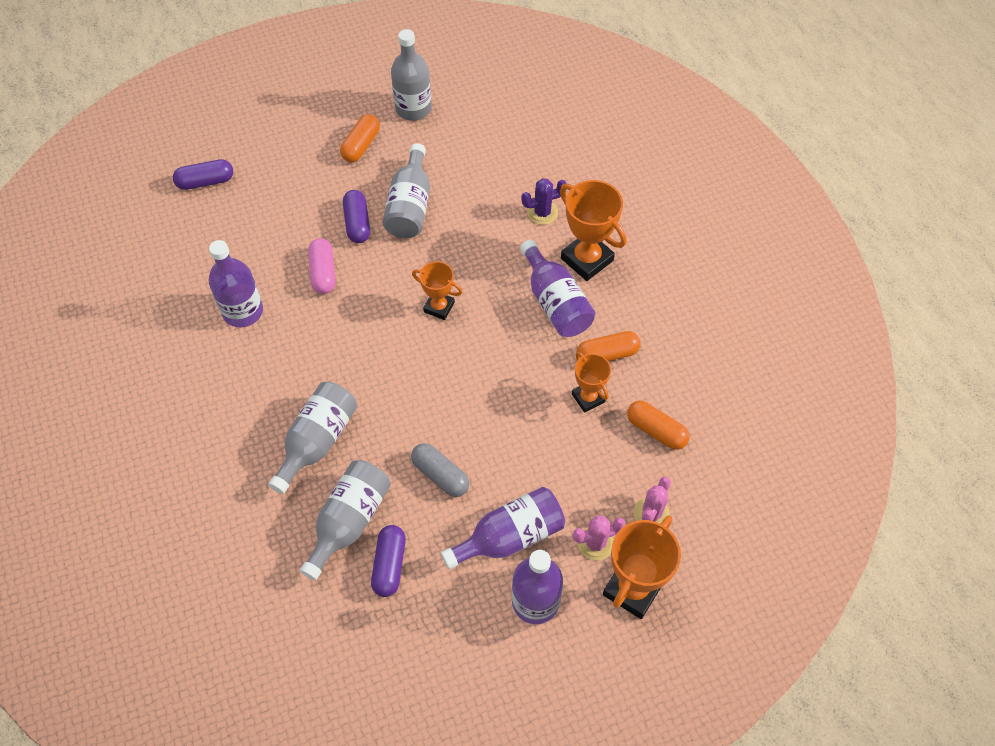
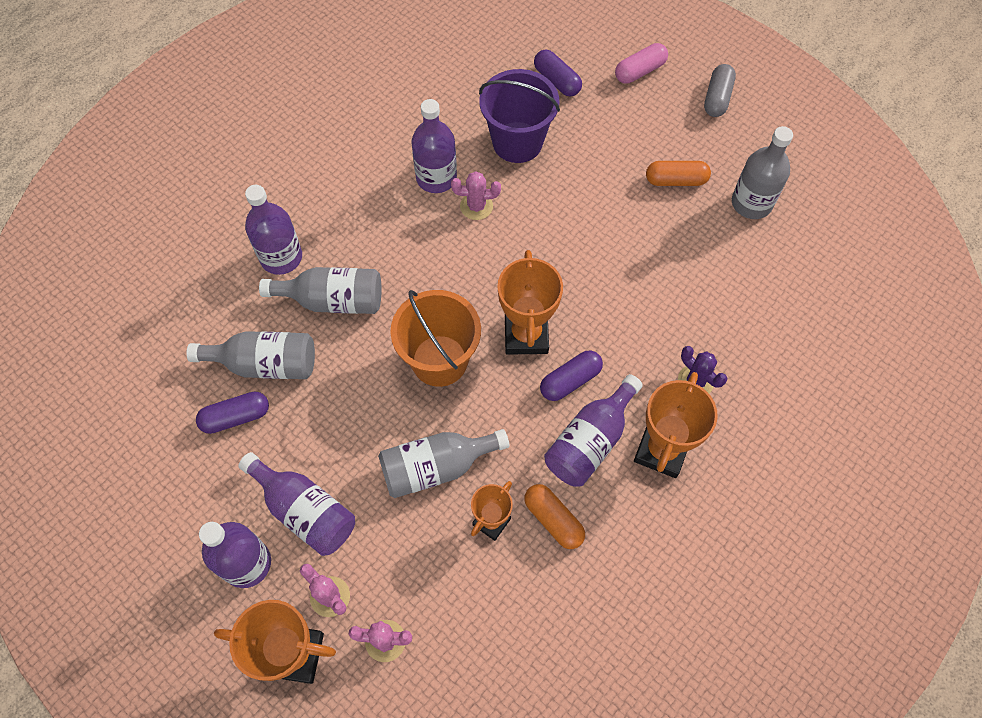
camera: 65 degrees right, 5 degrees up
pink capsule [308,238,335,294] -> pink capsule moved to [615,43,668,84]
purple capsule [343,190,370,243] -> purple capsule moved to [540,350,603,401]
grey bottle [382,143,430,238] -> grey bottle moved to [378,429,510,498]
grey capsule [411,443,469,497] -> grey capsule moved to [704,64,736,117]
orange trophy [412,261,463,320] -> orange trophy [497,250,563,355], size x1.66
orange capsule [627,401,690,450] -> none
none -> purple bottle [245,185,302,275]
none -> orange bucket [390,290,481,387]
none -> pink cactus [451,171,501,220]
none -> purple bucket [479,69,560,163]

